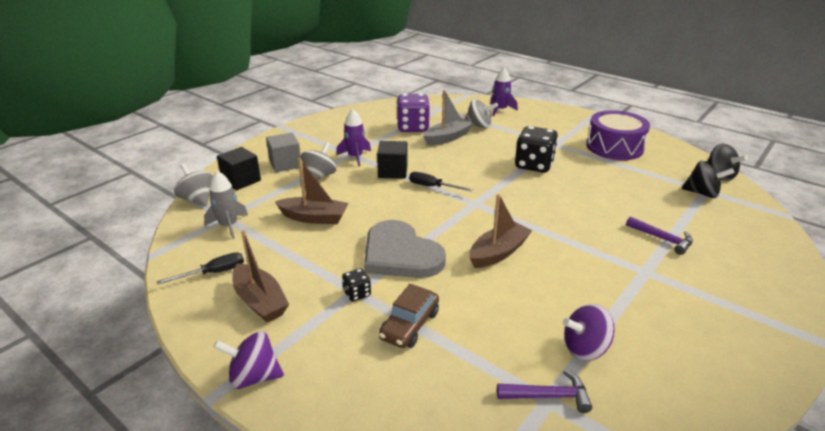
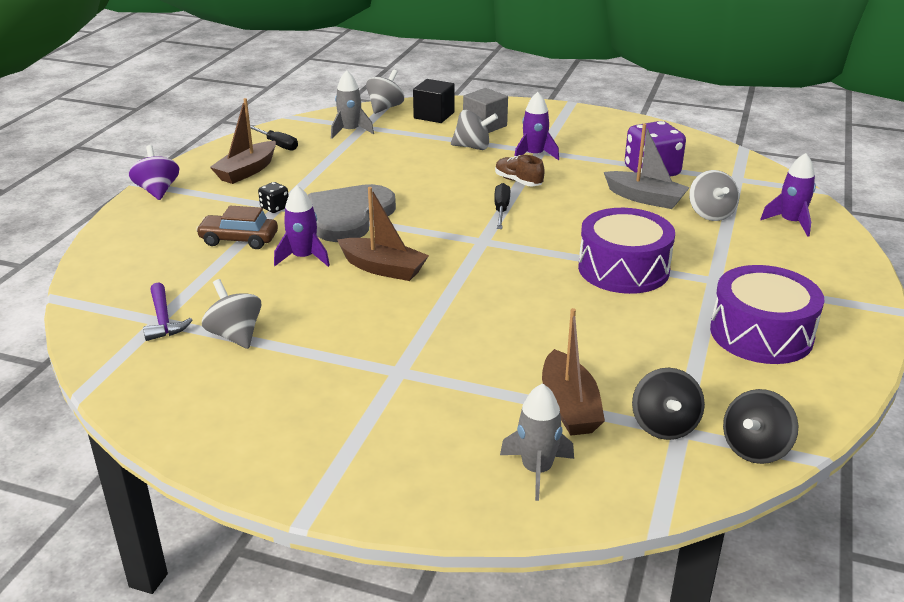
camera: 70 degrees right, 0 degrees up
brown boat [275,158,349,224] -> brown boat moved to [542,308,605,436]
black cube [377,141,408,179] -> brown shoe [495,155,545,186]
black dice [515,126,558,173] -> purple drum [578,208,675,294]
purple spinning top [563,304,615,361] -> grey spinning top [202,279,261,349]
purple hammer [626,216,693,255] -> none
none -> purple rocket [274,185,330,267]
none -> grey rocket [500,383,574,501]

